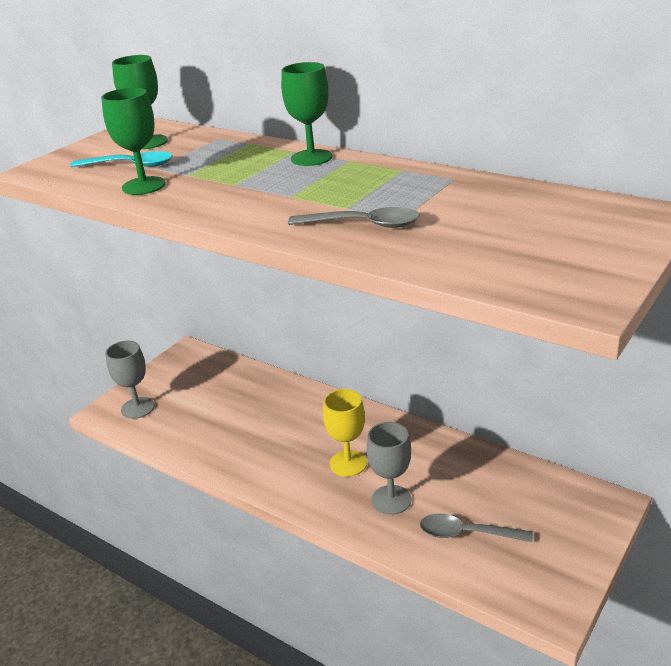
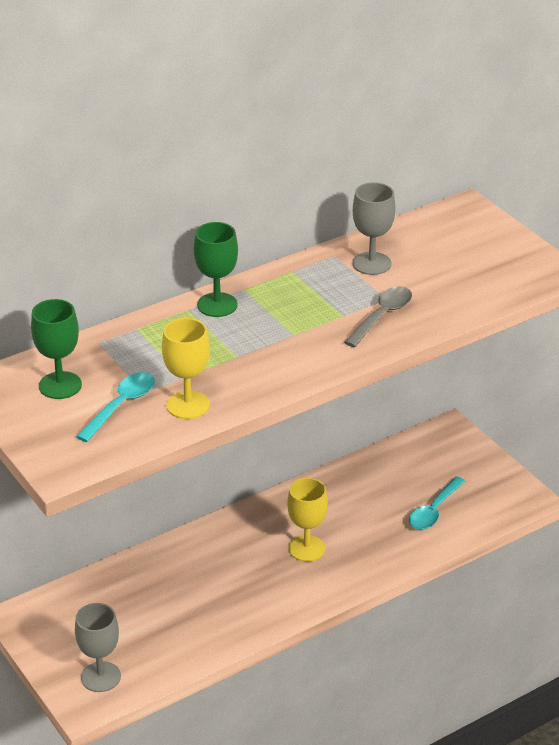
camera: 70 degrees left, 5 degrees up
green goblet [101,88,166,195] -> yellow goblet [162,318,210,419]
grey goblet [366,422,411,515] -> grey goblet moved to [352,182,395,275]
grey spoon [420,514,533,542] -> turquoise spoon [409,476,465,530]

